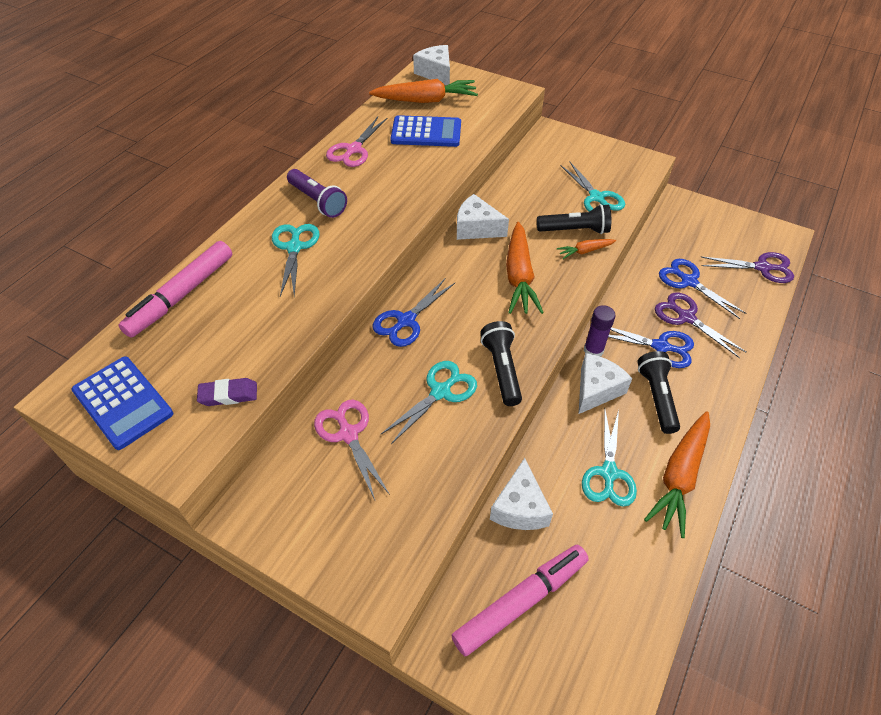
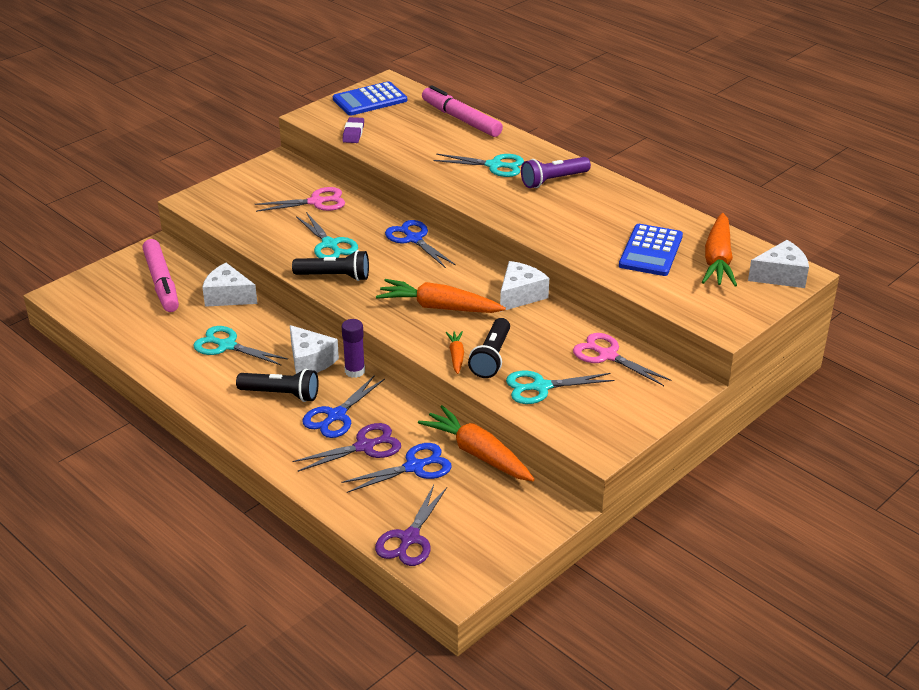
camera: 105 degrees right, 15 degrees down
pink scissors [326,117,388,167] -> pink scissors moved to [573,333,672,386]
orange carrot [644,411,710,538] -> orange carrot moved to [418,405,535,481]

